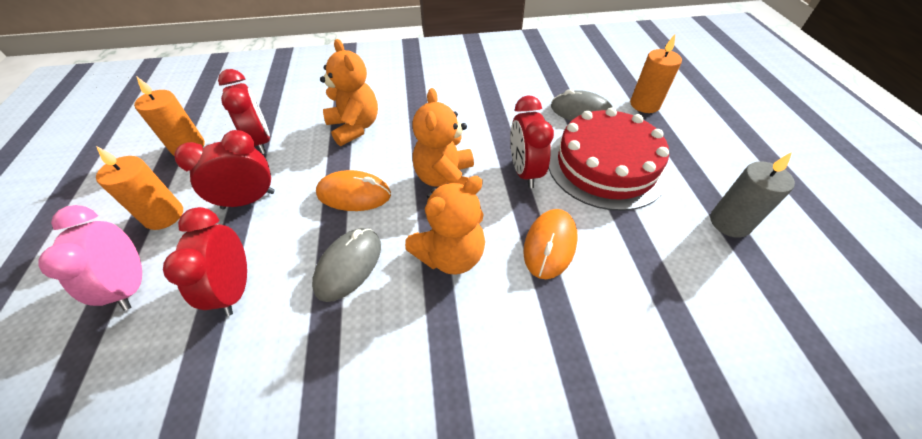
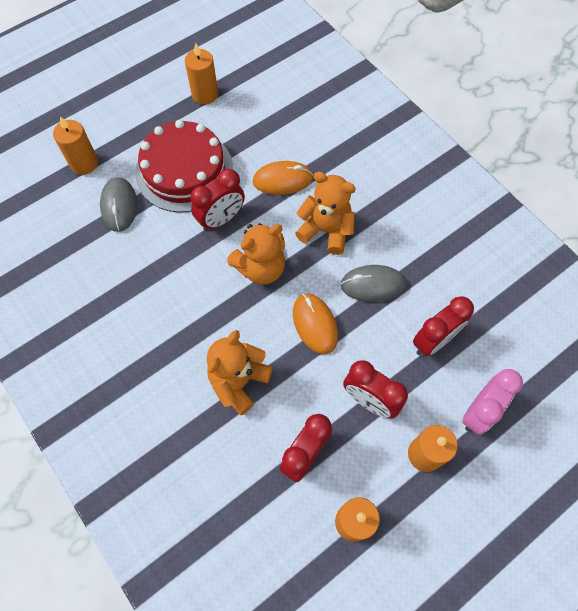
camera: 120 degrees left, 15 degrees up
grey candle [710,152,795,238] -> orange candle [185,43,218,105]

